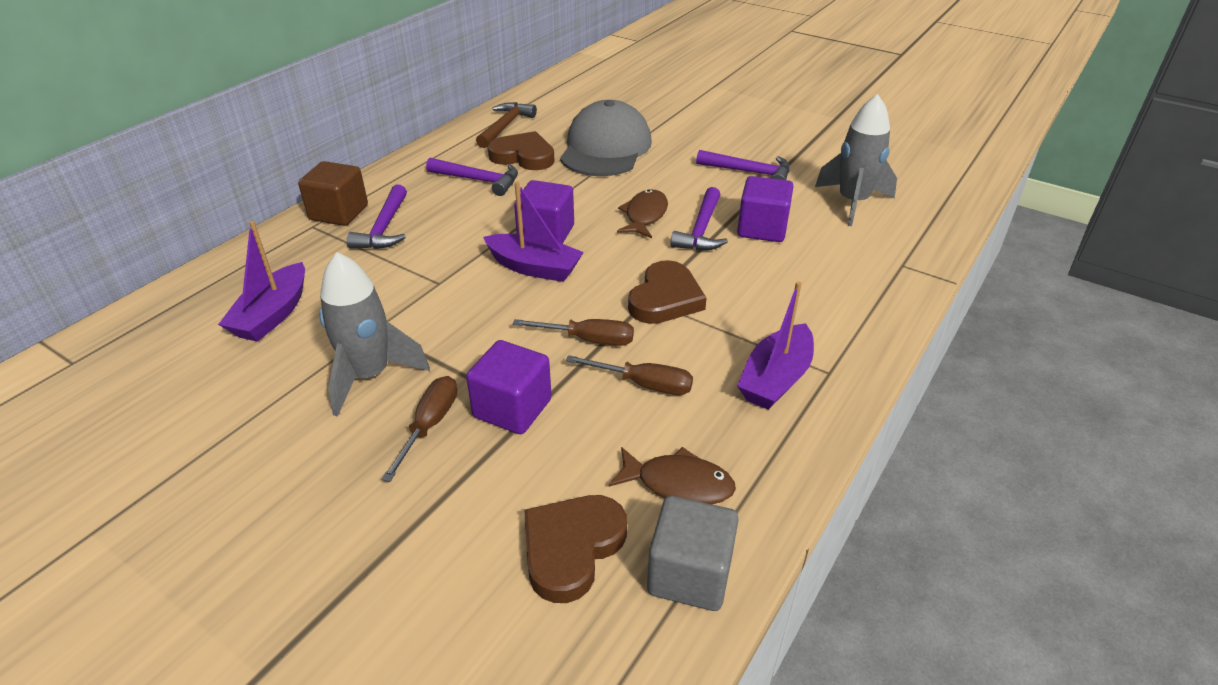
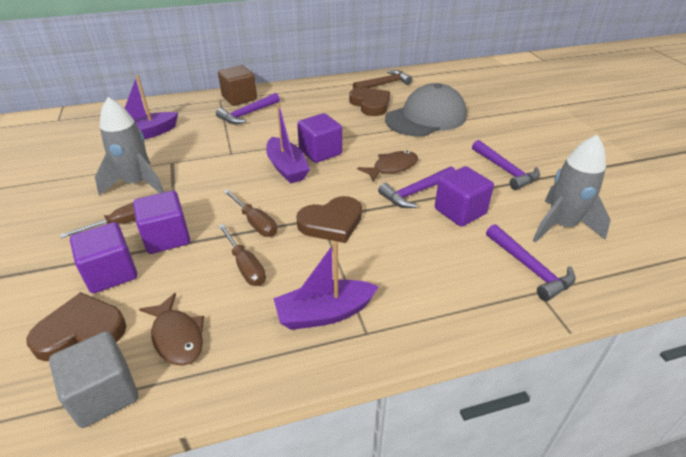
camera: 40 degrees right, 0 degrees up
purple hammer [426,158,518,196] -> purple hammer moved to [486,224,575,301]
none -> purple cube [70,222,137,293]

